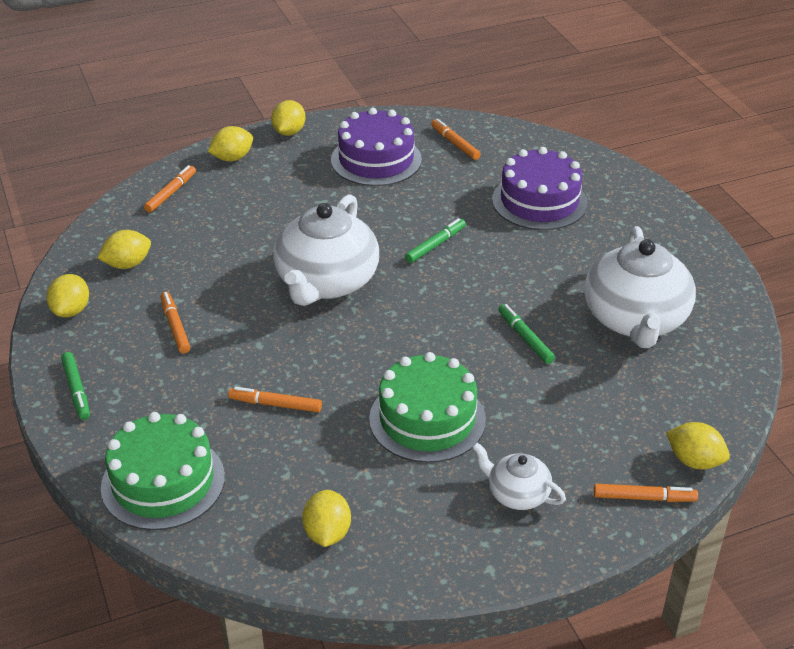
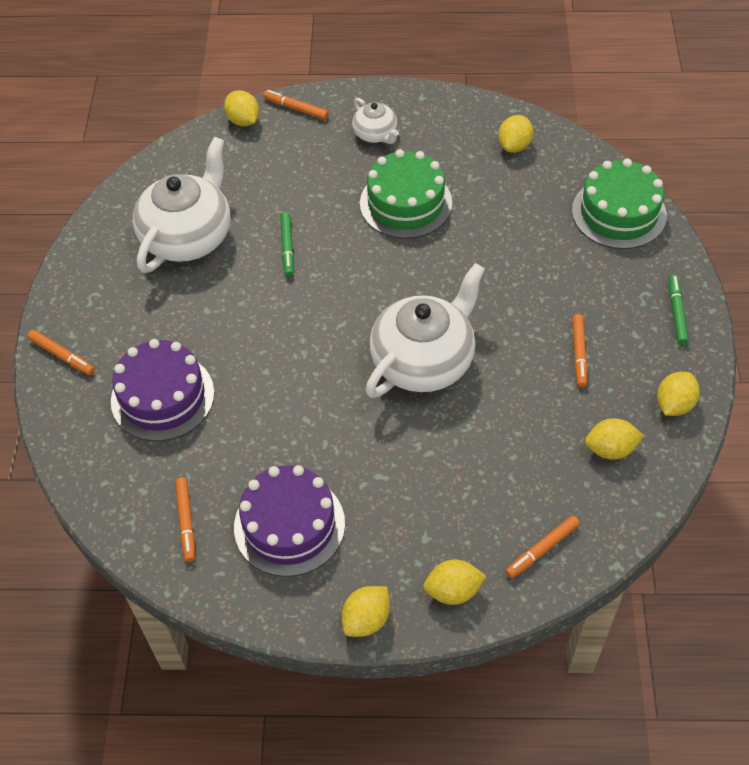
camera: 155 degrees left, 15 degrees up
orange marker [228,387,322,412] -> orange marker moved to [27,330,95,375]
green marker [405,218,466,263] -> none

